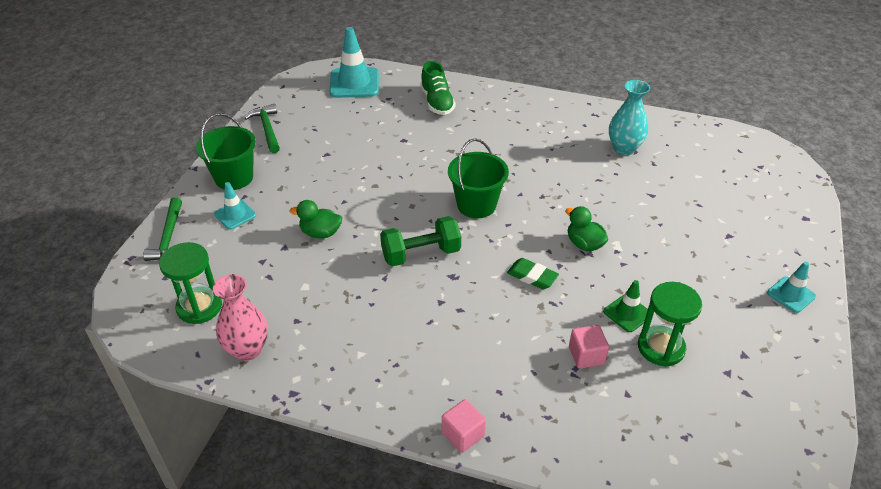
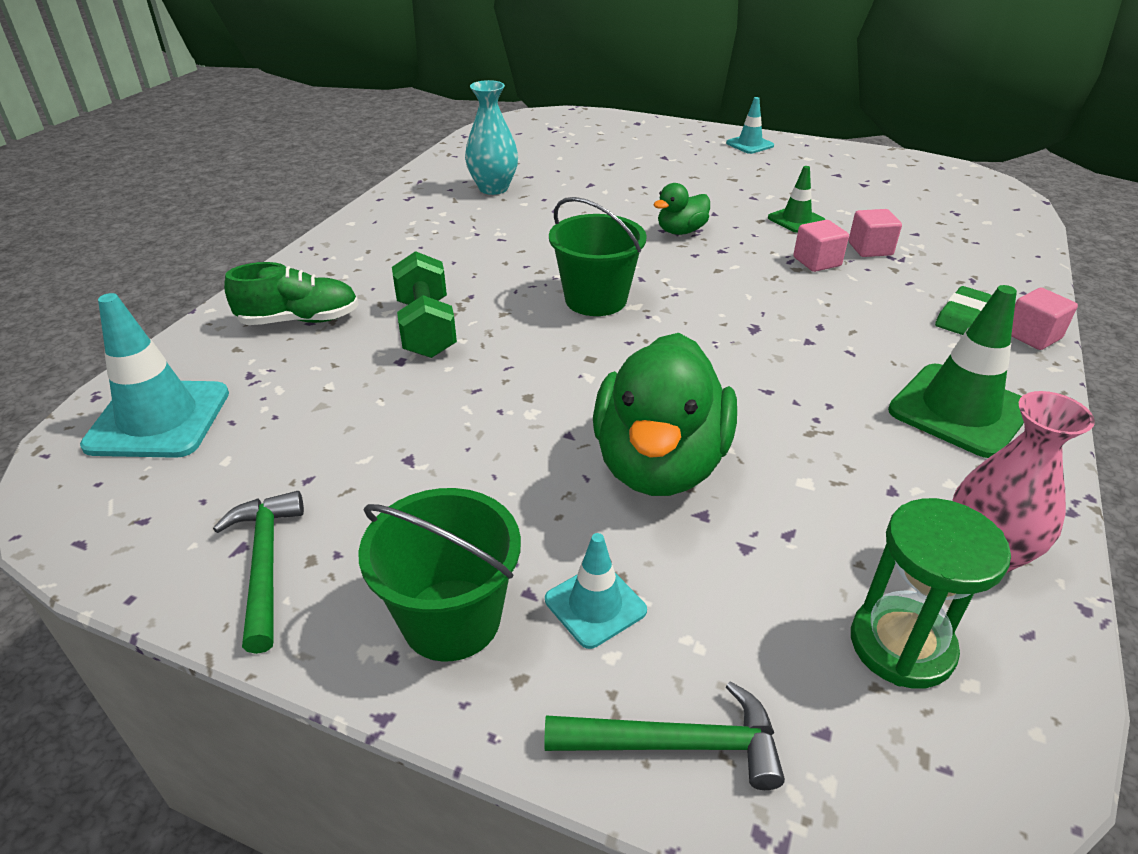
camera: 85 degrees left, 5 degrees down
green hammer [245,104,280,153] -> green hammer turned 90 degrees clockwise [213,491,304,654]
green duck [289,200,342,238] -> green duck [593,333,737,496], size x2.08
green dumbbell [380,216,461,267] -> green dumbbell moved to [392,251,457,358]
green eraser [507,258,559,289] -> green eraser moved to [935,286,992,335]
green hourglass [638,282,702,367] -> none
none -> pink cube [793,220,849,272]
none -> green traffic cone [888,285,1024,458]

